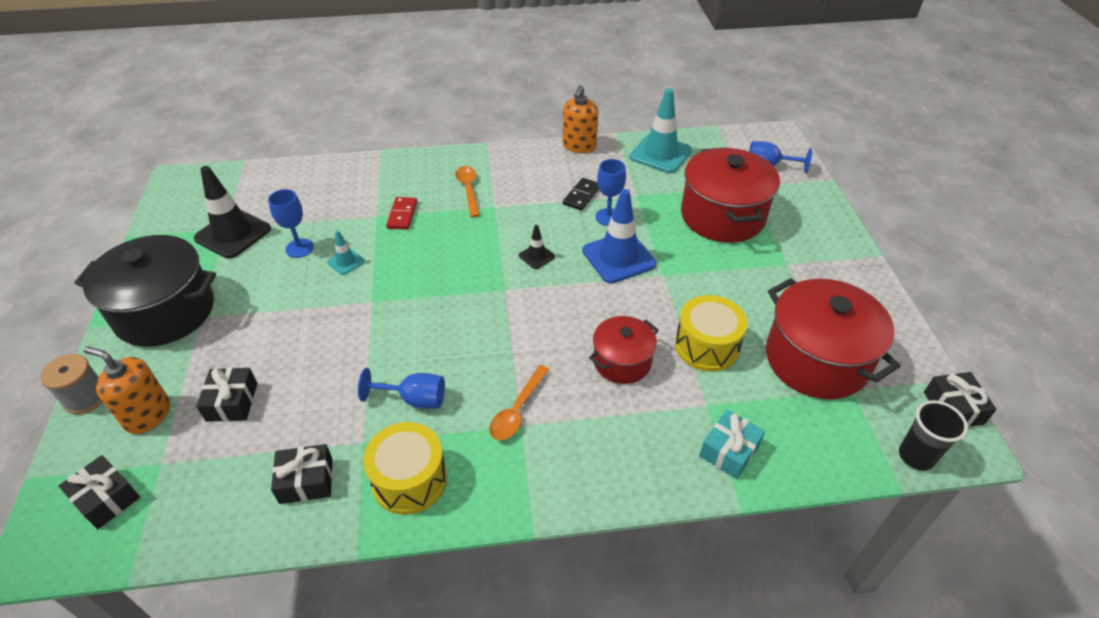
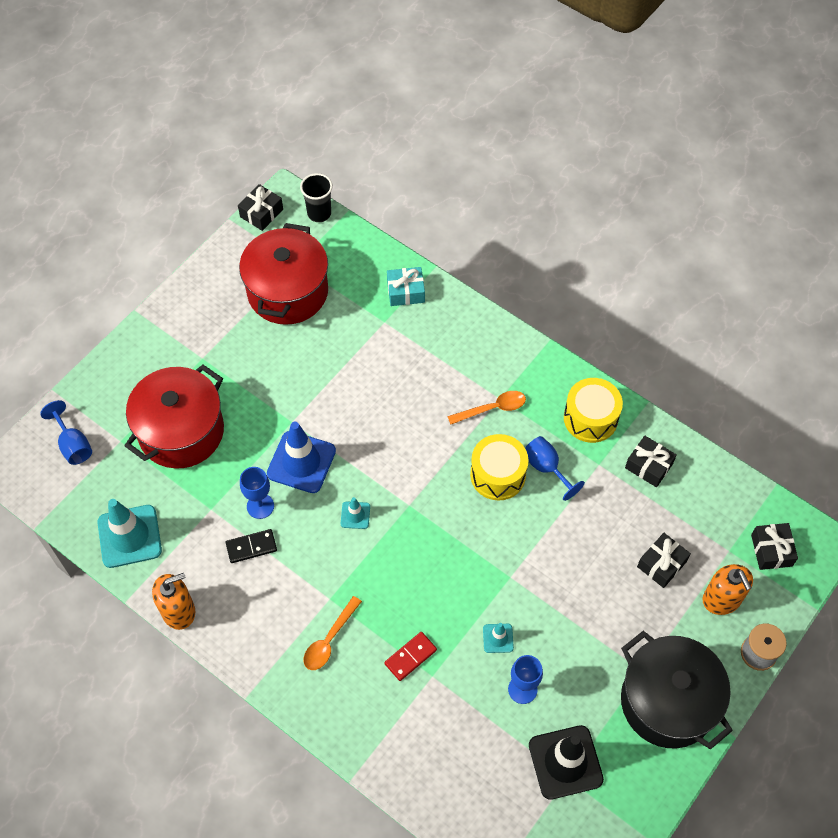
camera: 135 degrees left, 15 degrees up
black traffic cone [519,225,555,269] -> turquoise traffic cone [341,497,370,529]
red pot [589,316,659,384] -> none
yellow drum [675,295,748,372] -> yellow drum moved to [470,434,528,501]

